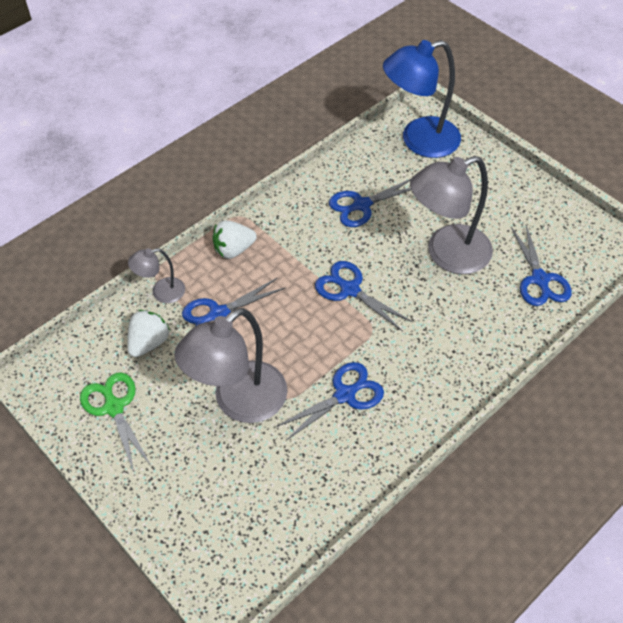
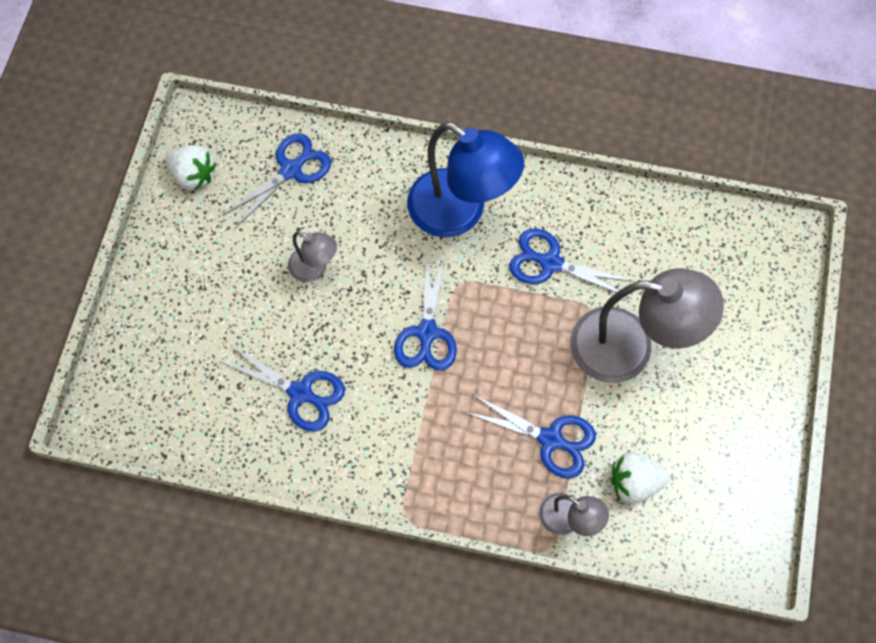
camera: 125 degrees left, 15 degrees up
green scissors [80,372,151,472] -> none
white strawberry [212,220,257,259] -> white strawberry moved to [165,145,216,190]
blue lamp [383,40,461,158] -> blue lamp moved to [407,122,524,237]
grey lamp [410,156,493,274] -> grey lamp [288,231,337,282], size x0.49

